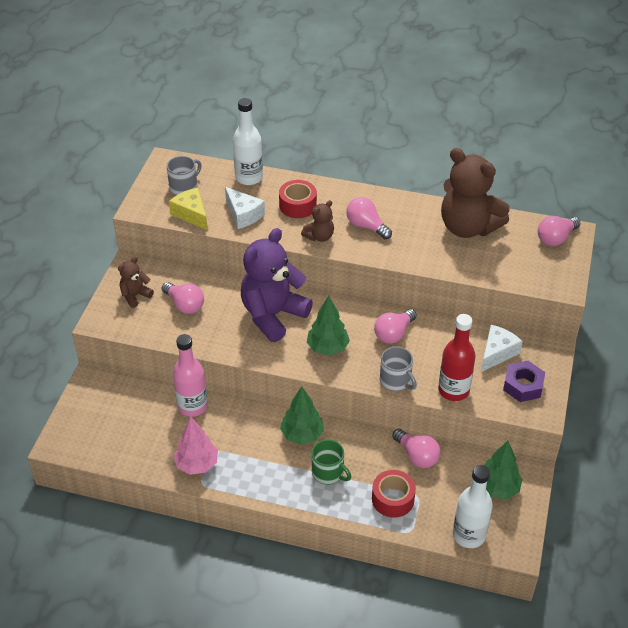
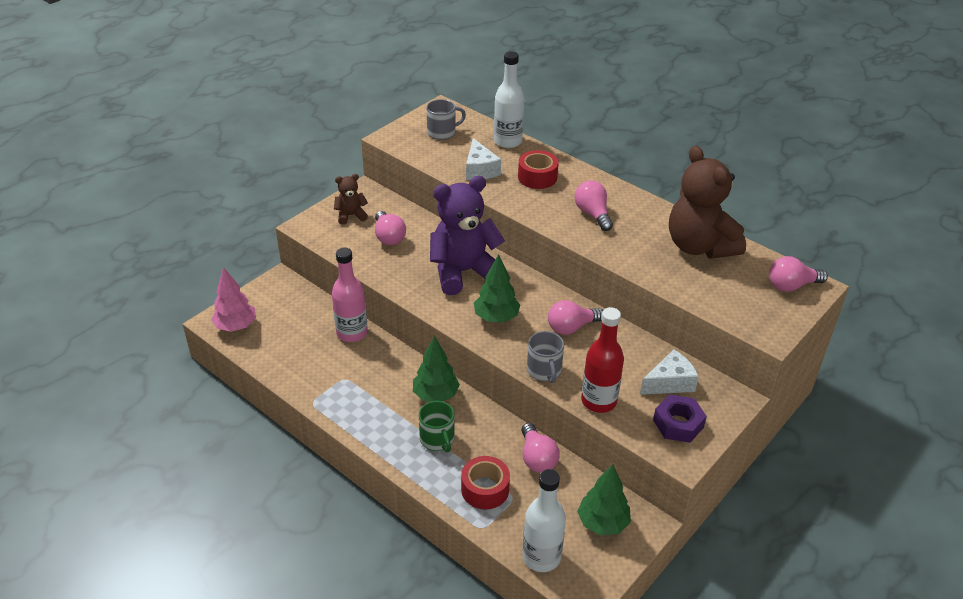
camera: 25 degrees right, 5 degrees down
yellow cheese [169,188,208,231] -> none
pink tree [173,416,218,475] -> pink tree moved to [211,267,256,332]
brown teddy bear [301,200,334,242] -> none

